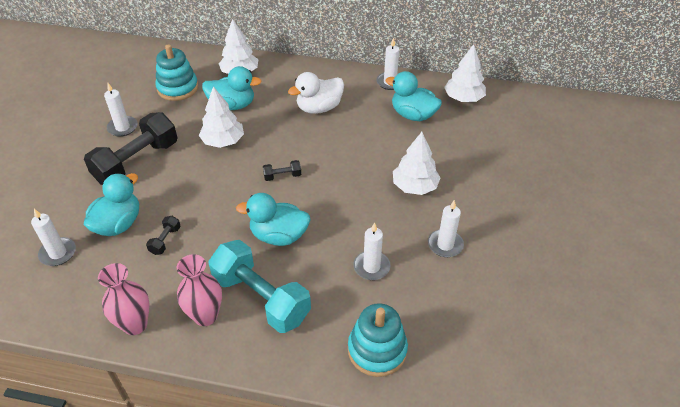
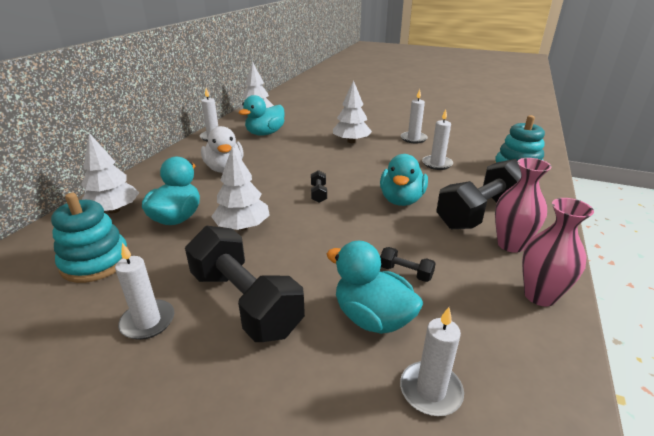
camera: 80 degrees left, 15 degrees down
turquoise dumbbell [208,240,311,333] -> black dumbbell [436,159,521,229]

